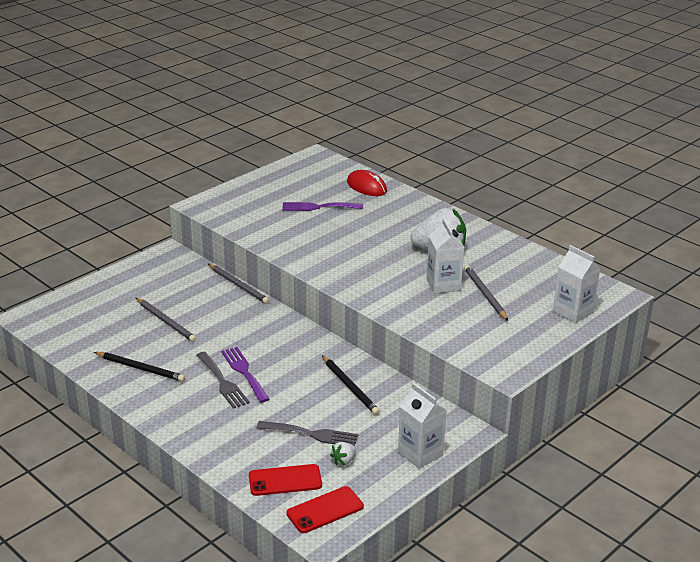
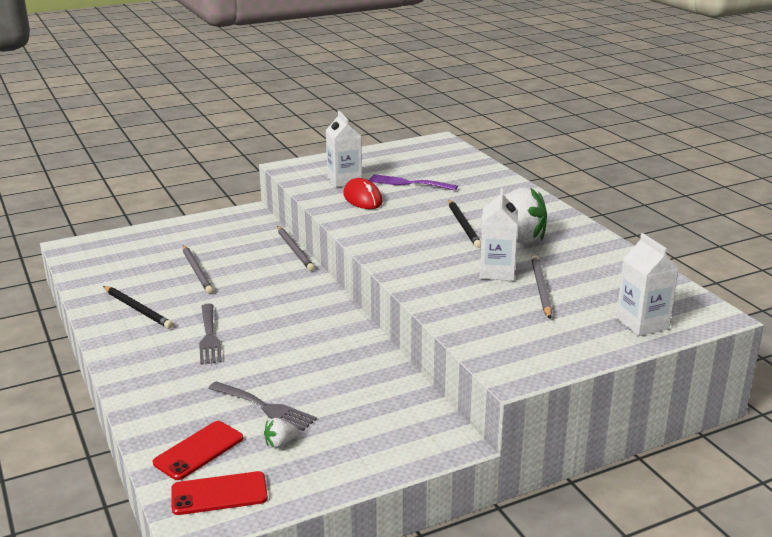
camera: 20 degrees right, 5 degrees down
purple fork [221,347,270,403] -> none
red phone [249,464,322,496] -> red phone turned 60 degrees counterclockwise [153,421,243,480]
black pencil [322,355,380,415] -> black pencil moved to [448,200,481,248]
red mouse [347,170,387,196] -> red mouse moved to [343,178,383,209]
white carton [398,383,446,469] -> white carton moved to [326,111,362,187]

